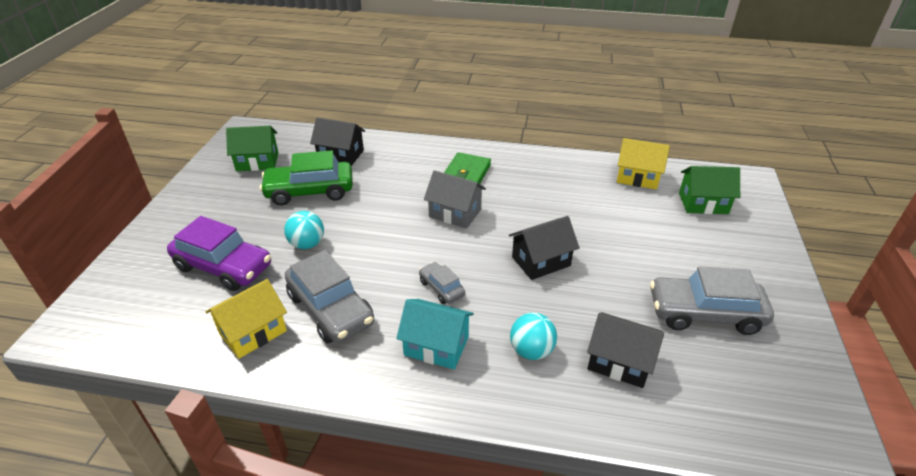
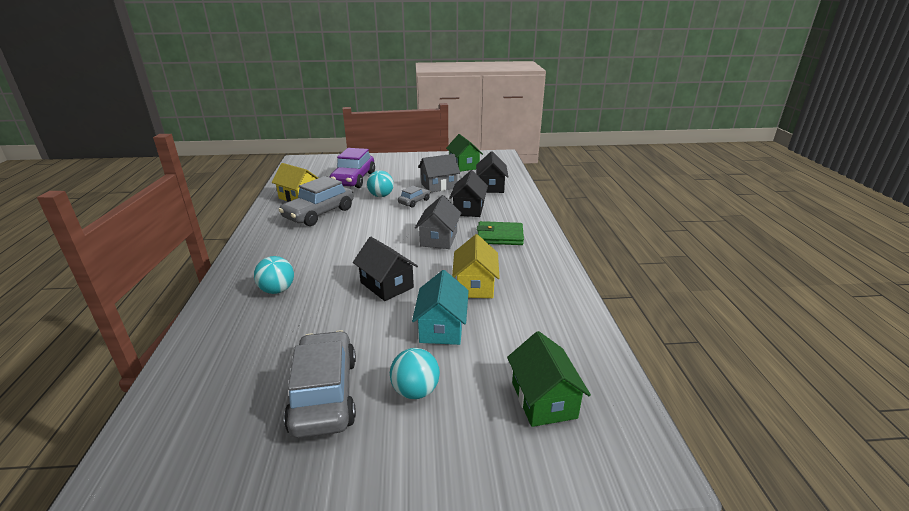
camera: 75 degrees right, 10 degrees down
green car [260,150,353,206] -> grey house [418,154,460,193]
turquoise house [396,299,474,370] -> turquoise house moved to [412,270,469,345]
grey car [419,262,465,304] -> grey car moved to [398,186,430,208]
black house [587,312,664,388] -> black house moved to [449,170,488,217]
yellow house [617,138,670,189] -> yellow house moved to [452,234,500,298]
none -> turquoise ball [390,348,440,399]

